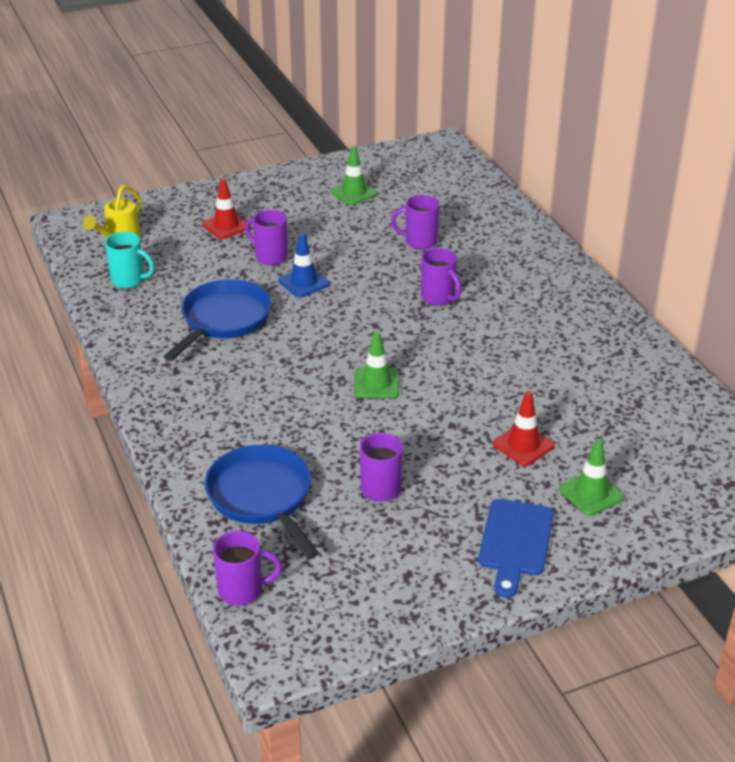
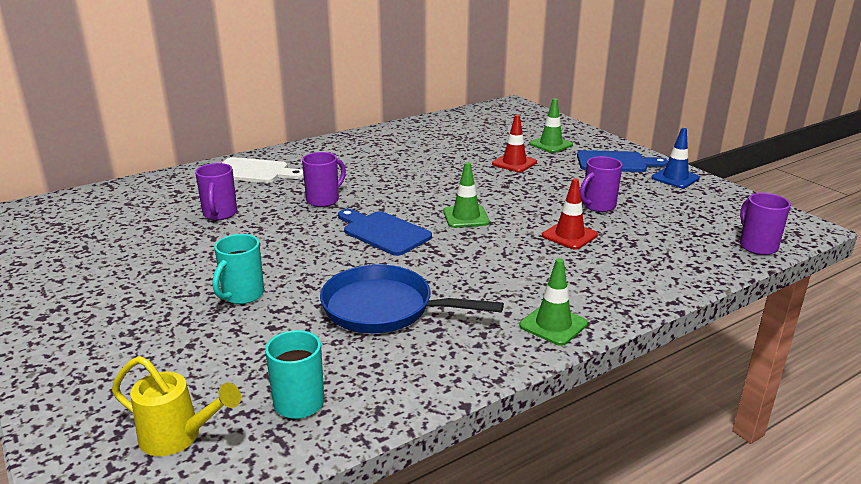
camera: 100 degrees left, 10 degrees down
red traffic cone [202,178,251,239] -> red traffic cone moved to [542,179,598,250]
blue pan [205,445,319,559] -> none
purple mug [245,210,288,265] -> turquoise mug [213,234,264,304]
blue traffic cone [278,233,330,298] -> blue traffic cone moved to [651,128,700,188]
green traffic cone [331,146,378,205] -> green traffic cone moved to [519,258,588,346]
none -> white cutting board [222,157,304,183]
none -> blue cutting board [338,209,432,256]

